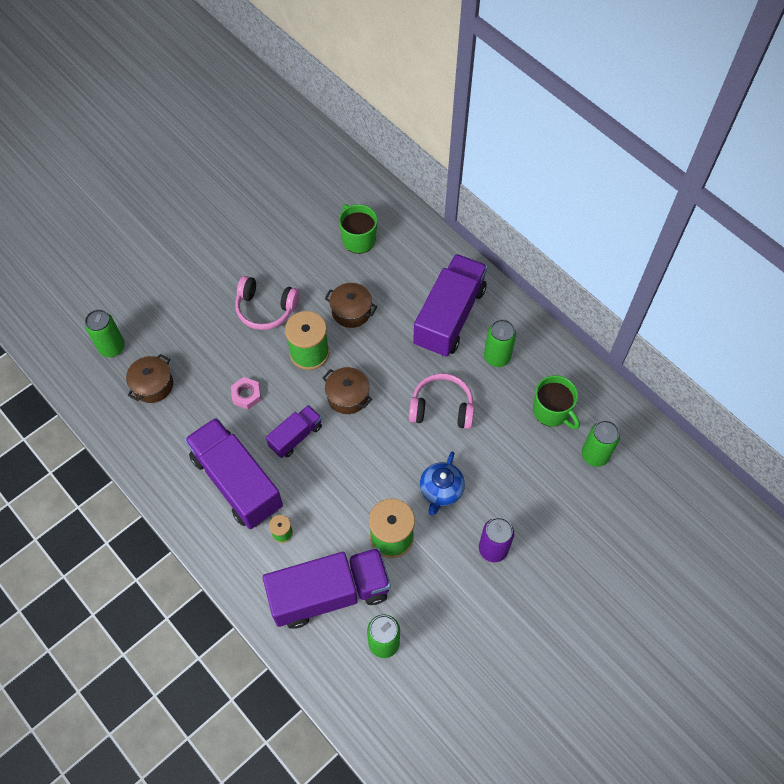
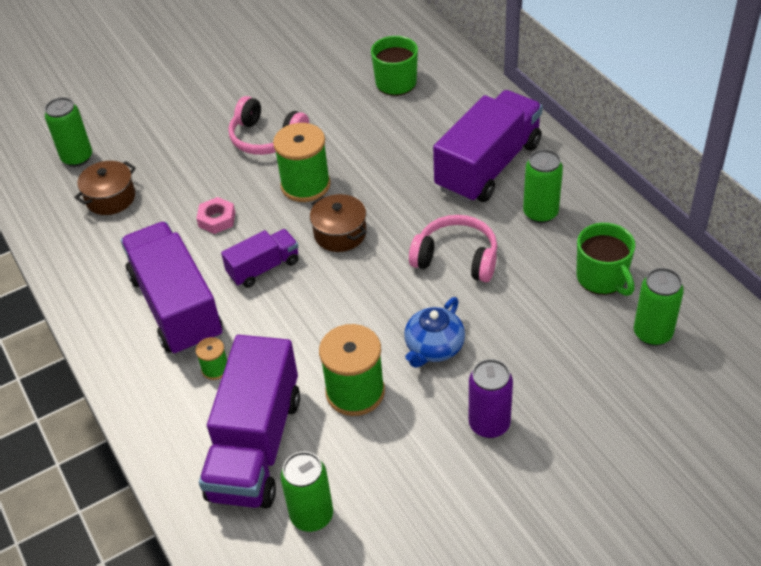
camera: 15 degrees right, 15 degrees down
purple truck [263,548,391,629] -> purple truck turned 105 degrees clockwise [199,335,300,509]
brown pot [325,283,377,328] -> none

